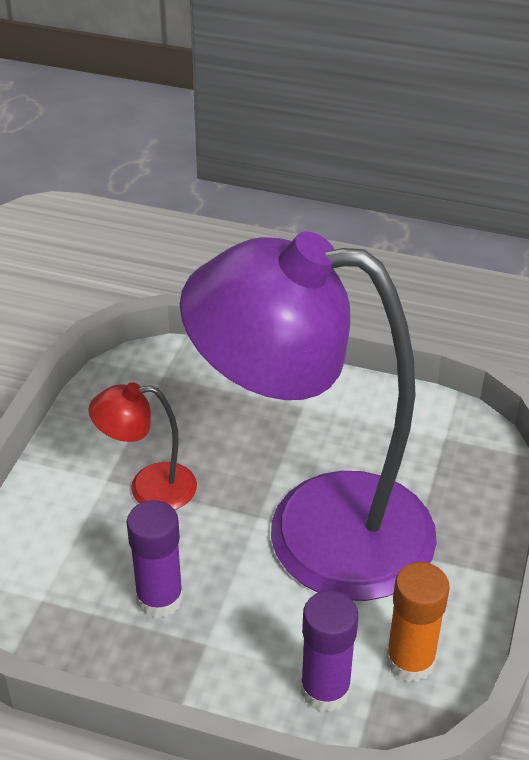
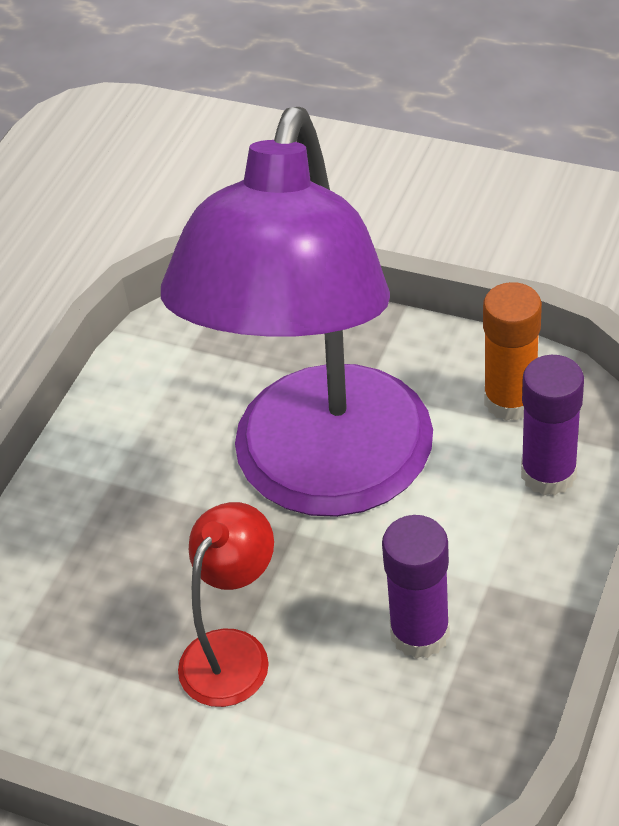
camera: 80 degrees left, 5 degrees up
red lamp [89,382,197,510] -> red lamp turned 150 degrees counterclockwise [178,502,274,707]

